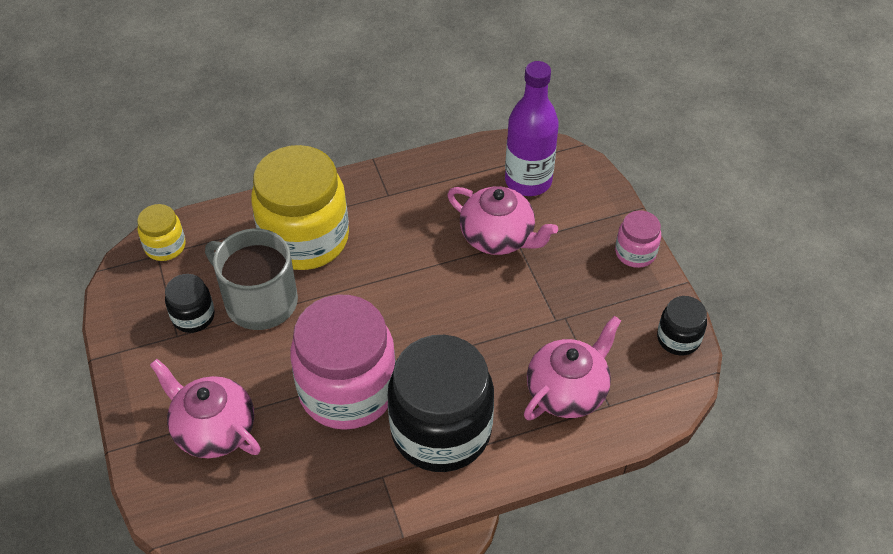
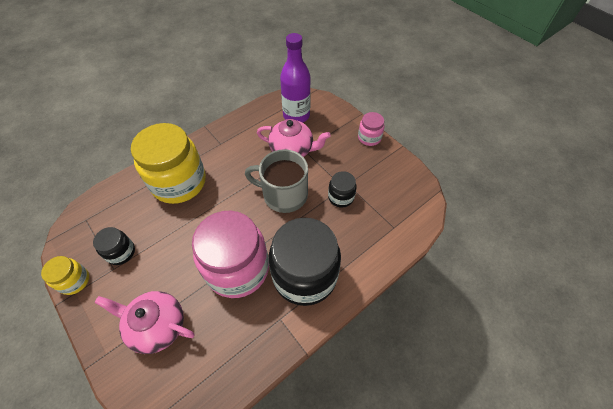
camera: 20 degrees left, 5 degrees up
yellow jar [137,204,186,261] -> yellow jar moved to [41,256,89,295]
grey mug [205,228,298,330] -> grey mug moved to [245,149,308,213]
pink teapot [524,316,621,420] -> none
black jar [657,296,707,356] -> black jar moved to [328,171,357,208]

